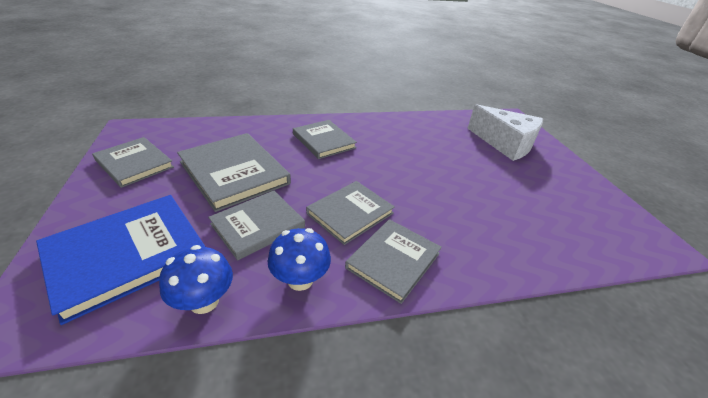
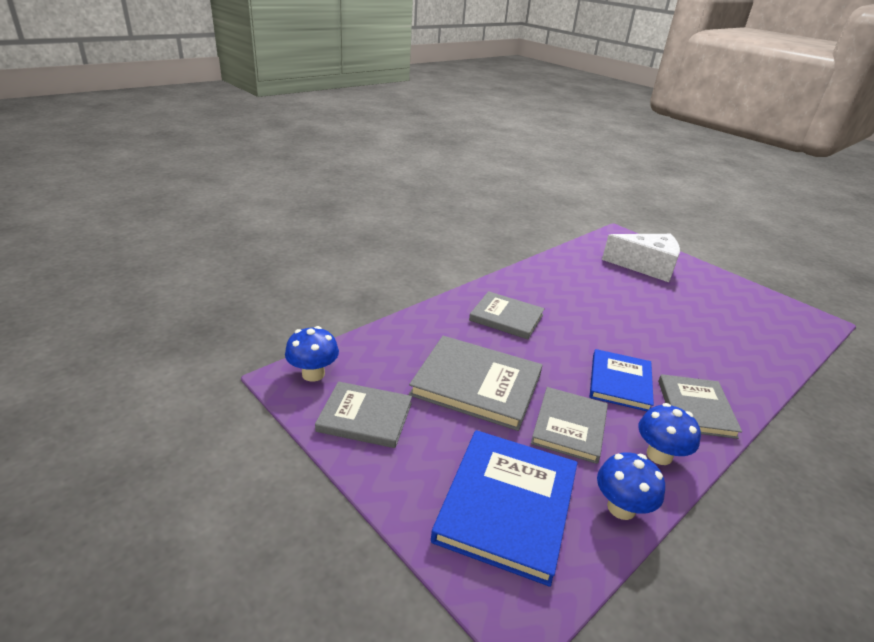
camera: 30 degrees left, 5 degrees down
grey book [306,181,395,245] -> blue book [590,349,654,411]
none -> blue mushroom [285,326,339,382]

